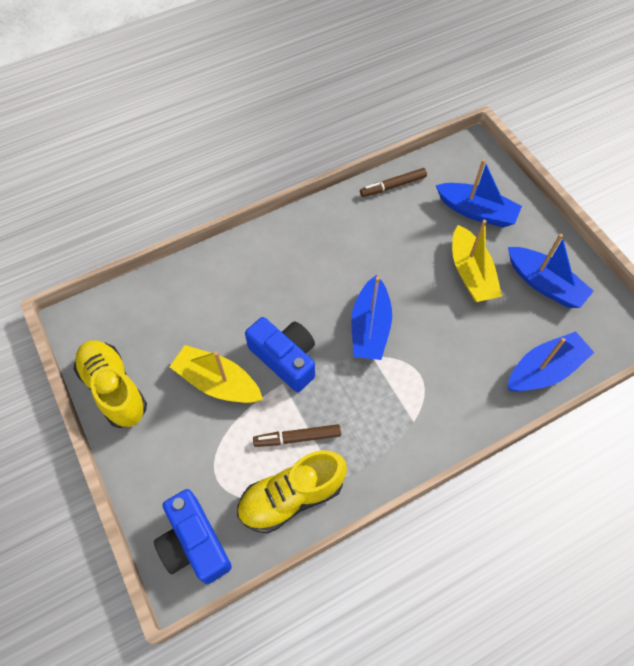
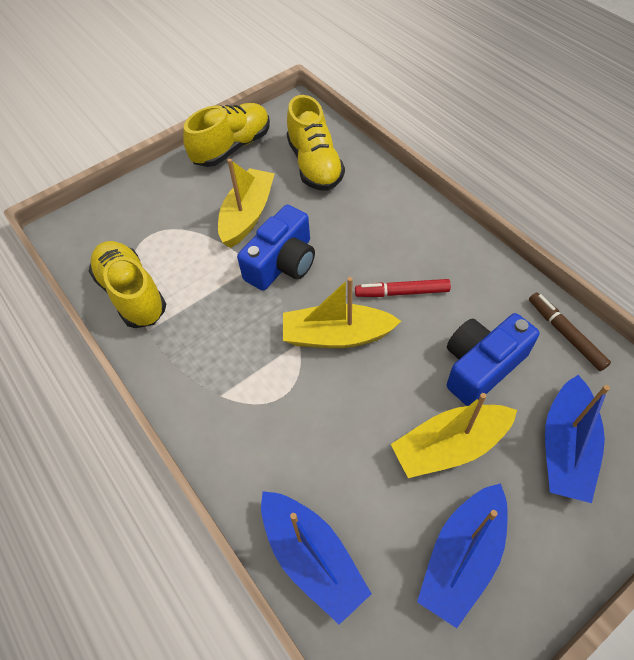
camera: 85 degrees right, 5 degrees down
blue camera [154,489,232,584] -> blue camera moved to [447,313,540,406]
brown marker [253,424,341,447] -> none
blue boat [351,275,392,360] -> yellow boat [283,277,401,348]
none -> yellow shoe [287,95,345,191]
none -> red marker [355,279,451,297]

